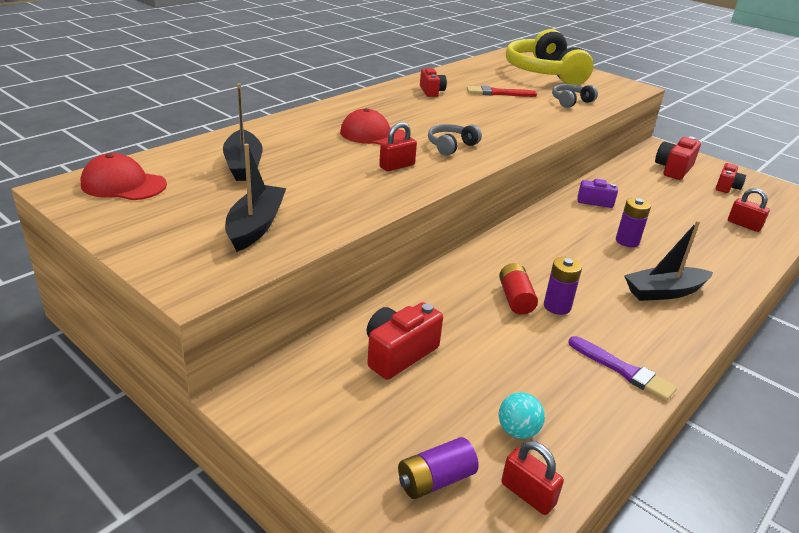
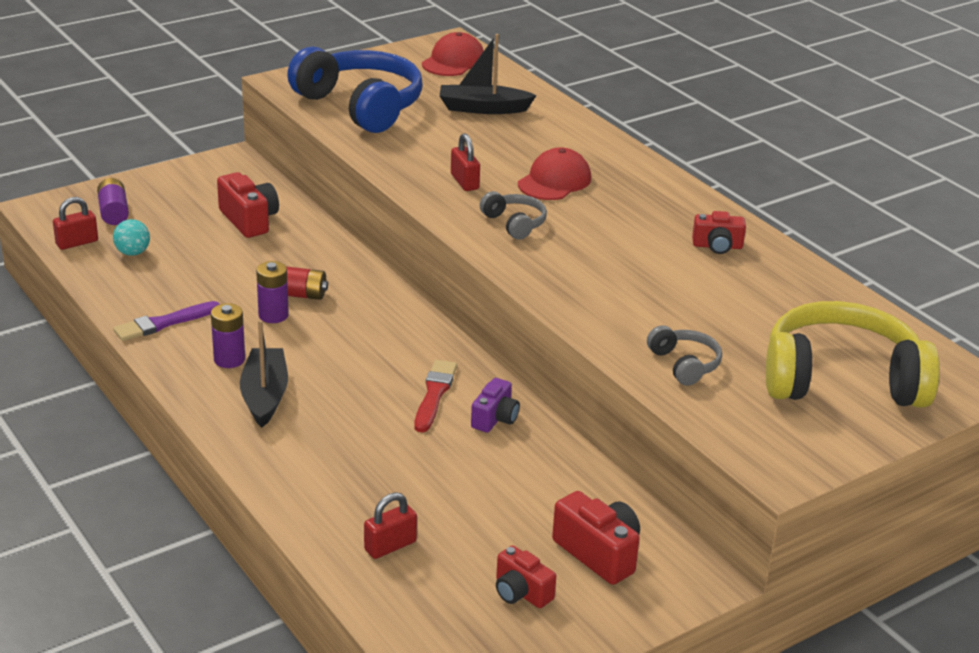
camera: 105 degrees right, 0 degrees up
black boat [225,144,286,252] -> blue headphones [287,47,423,133]
red brush [467,86,537,97] -> red brush moved to [414,360,457,433]
purple battery [616,198,651,247] -> purple battery moved to [211,303,245,368]

